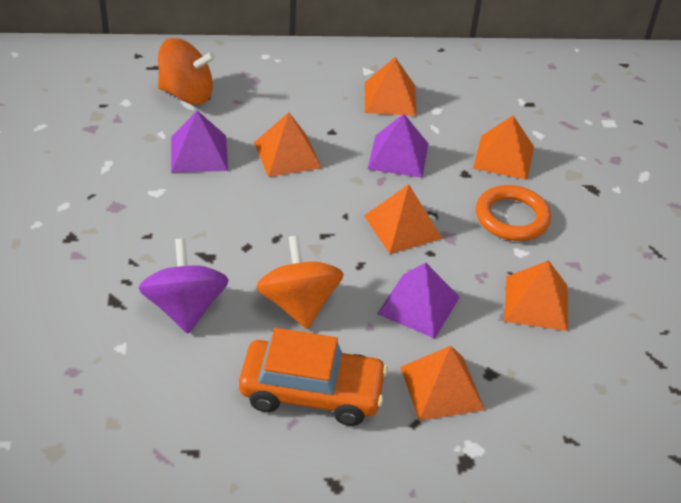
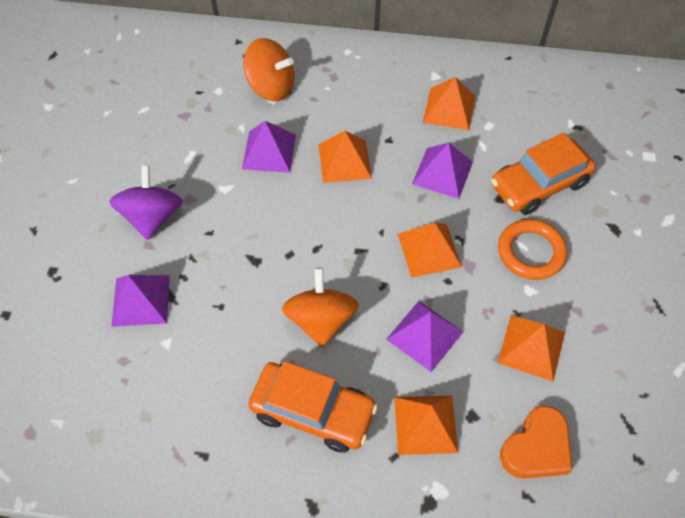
camera: 15 degrees right, 15 degrees up
purple spinning top [139,238,229,333] -> purple spinning top moved to [109,165,183,240]
orange pyramid [473,115,534,180] -> orange car [491,133,596,215]
none -> purple pyramid [112,275,170,327]
none -> orange heart [500,405,573,479]

